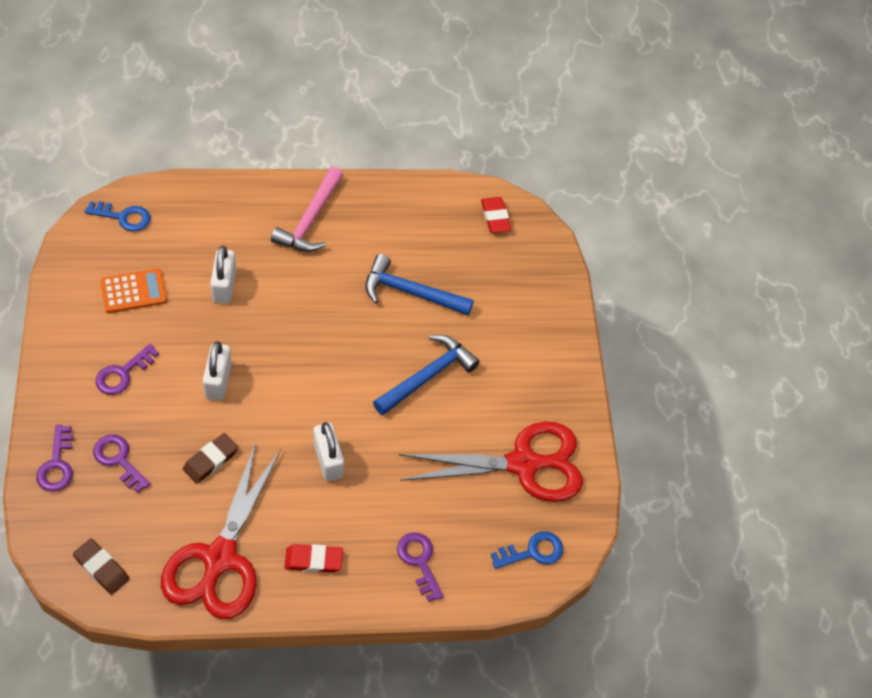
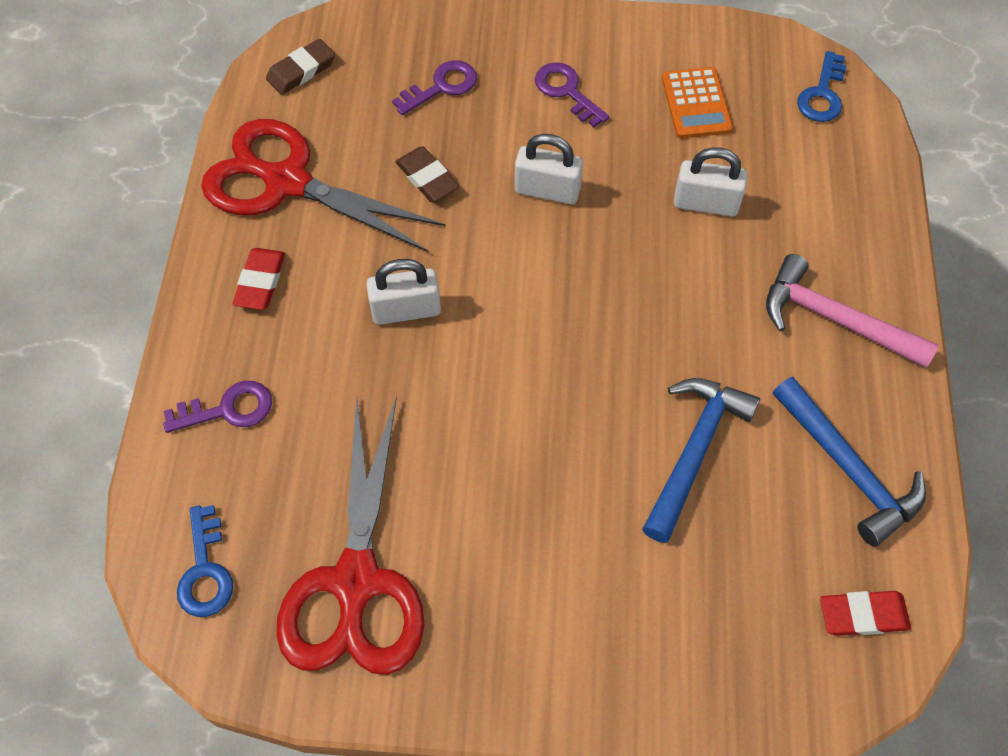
camera: 105 degrees right, 5 degrees up
purple key [36,425,73,492] -> none
blue hammer [373,335,480,415] -> blue hammer moved to [773,377,926,547]

